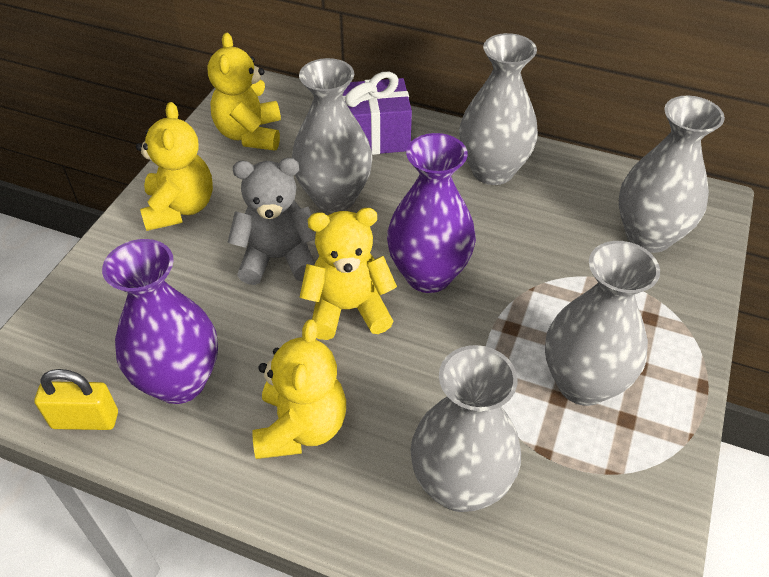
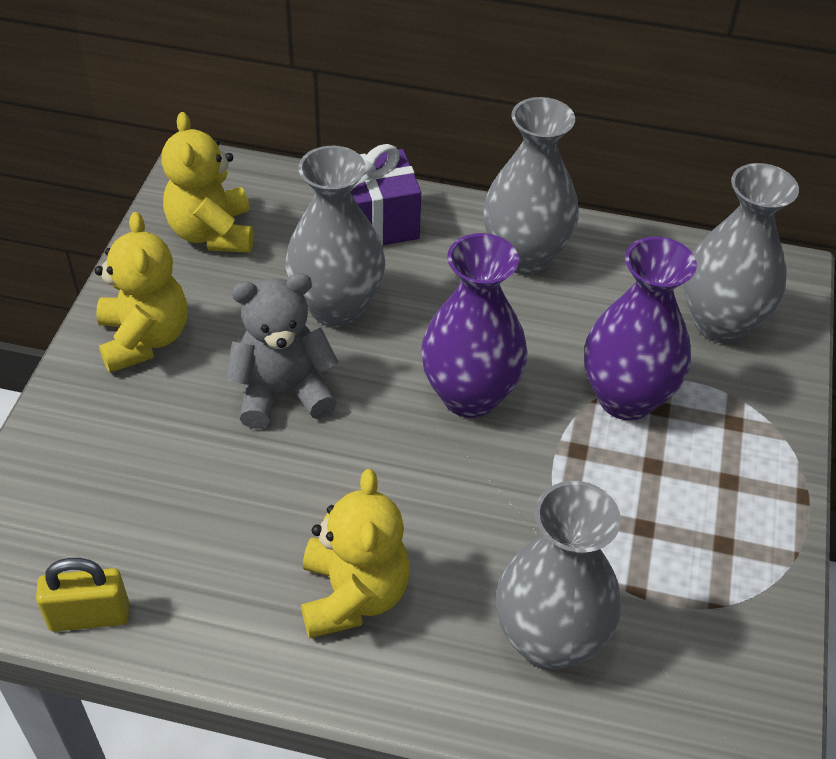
camera: 10 degrees left, 0 degrees up
purple vase [102,239,218,404] -> purple vase moved to [584,236,697,421]
yellow teddy bear [300,208,397,340] -> none
grey vase [545,241,660,406] -> none

